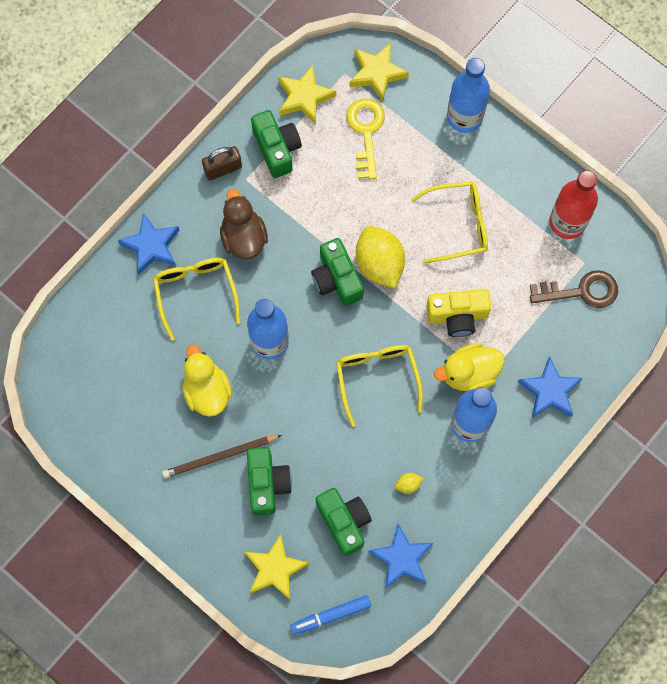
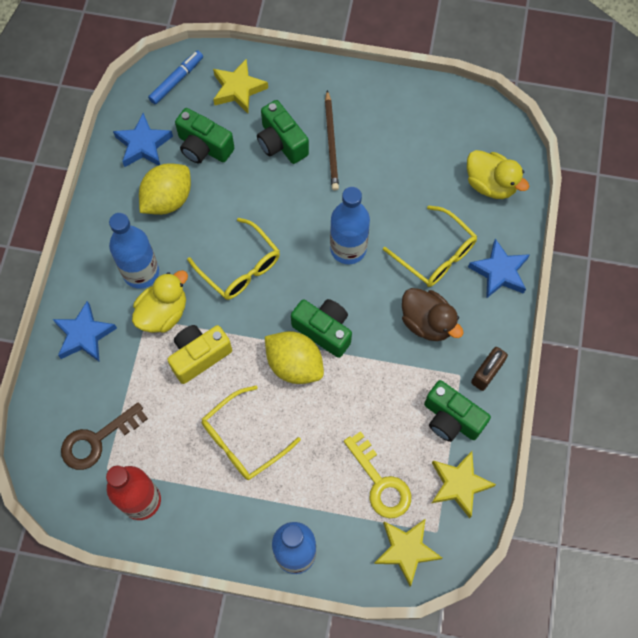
camera: 150 degrees right, 5 degrees down
brown pencil [162,435,282,478] -> brown pencil turned 135 degrees clockwise [325,90,339,191]
yellow duck [182,345,232,417] -> yellow duck moved to [467,150,529,199]
yellow lemon [395,473,423,494] -> yellow lemon [139,163,191,215], size x2.42

